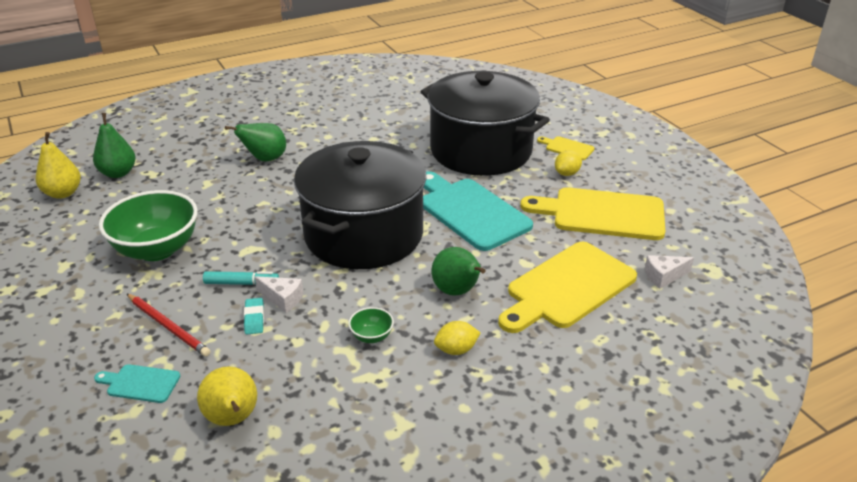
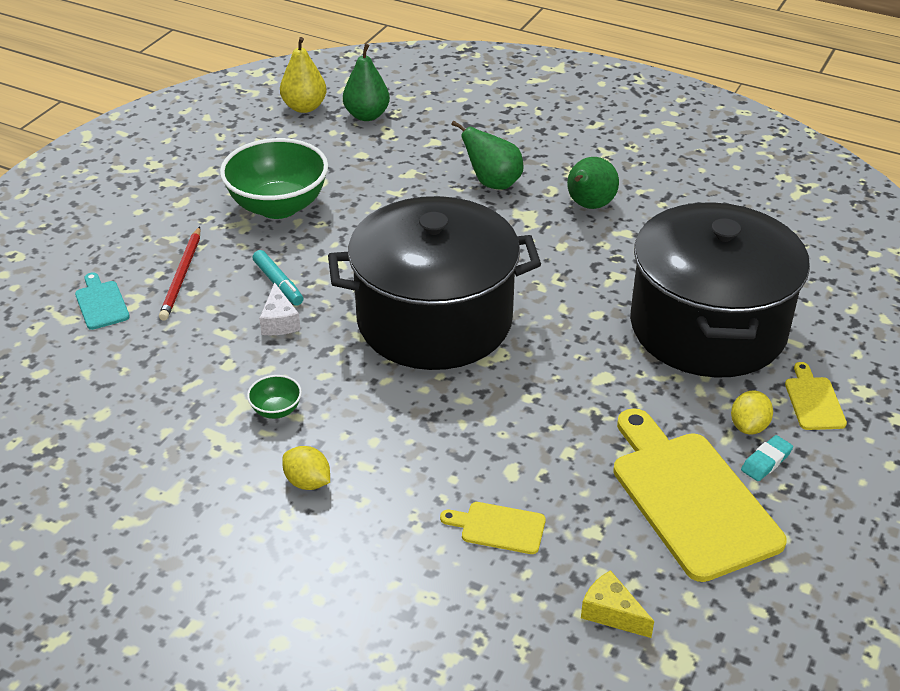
camera: 55 degrees right, 5 degrees up
yellow pear [197,366,257,426] -> none
turquoise eraser [244,298,264,334] -> turquoise eraser moved to [741,435,793,481]
turquoise cutting board [423,171,533,251] -> none
green pear [431,247,486,296] -> green pear moved to [567,157,619,209]
yellow cutting board [498,242,637,333] -> yellow cutting board [440,502,546,554], size x0.46
yellow lemon [555,150,582,176] -> yellow lemon turned 75 degrees counterclockwise [731,391,773,434]
white cheese [644,255,694,289] -> yellow cheese [581,570,654,638]

